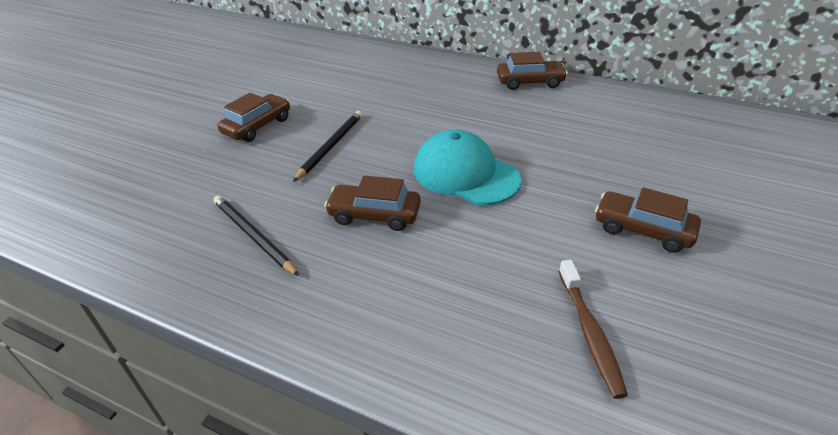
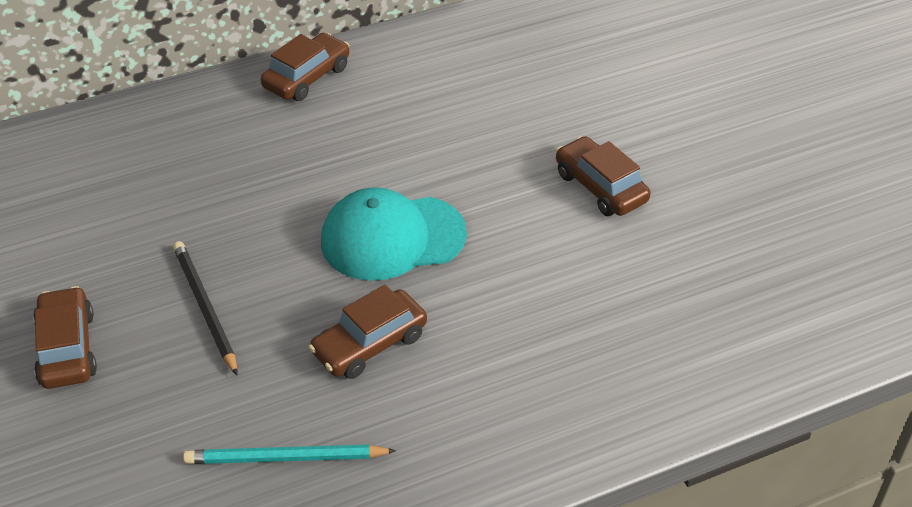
camera: 50 degrees left, 5 degrees up
black pencil [213,195,299,276] -> turquoise pencil [183,444,396,464]
brown toothbrush [558,260,628,399] -> none
brown car [595,187,701,253] -> brown car turned 75 degrees clockwise [556,136,651,216]

